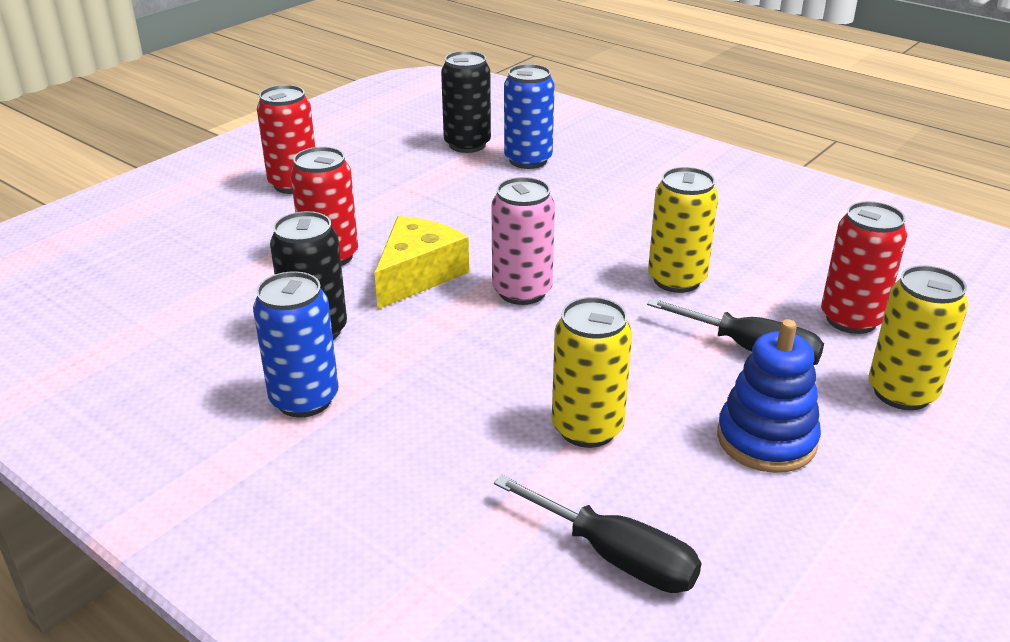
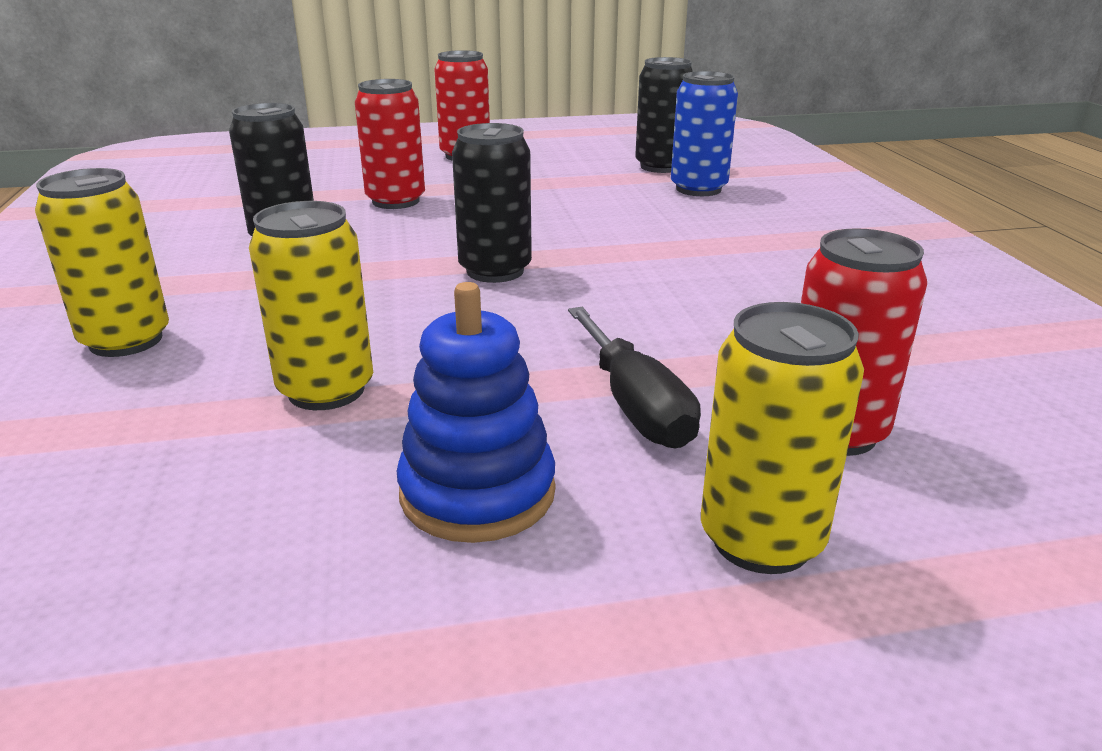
camera: 40 degrees right, 5 degrees down
blue can [253,271,339,417] -> none
yellow cheese [375,216,469,309] -> none
pink can [491,177,555,305] -> black can [452,123,532,283]
black screwdriver [494,475,701,593] -> none
yellow can [648,167,718,293] -> yellow can moved to [35,168,169,357]

